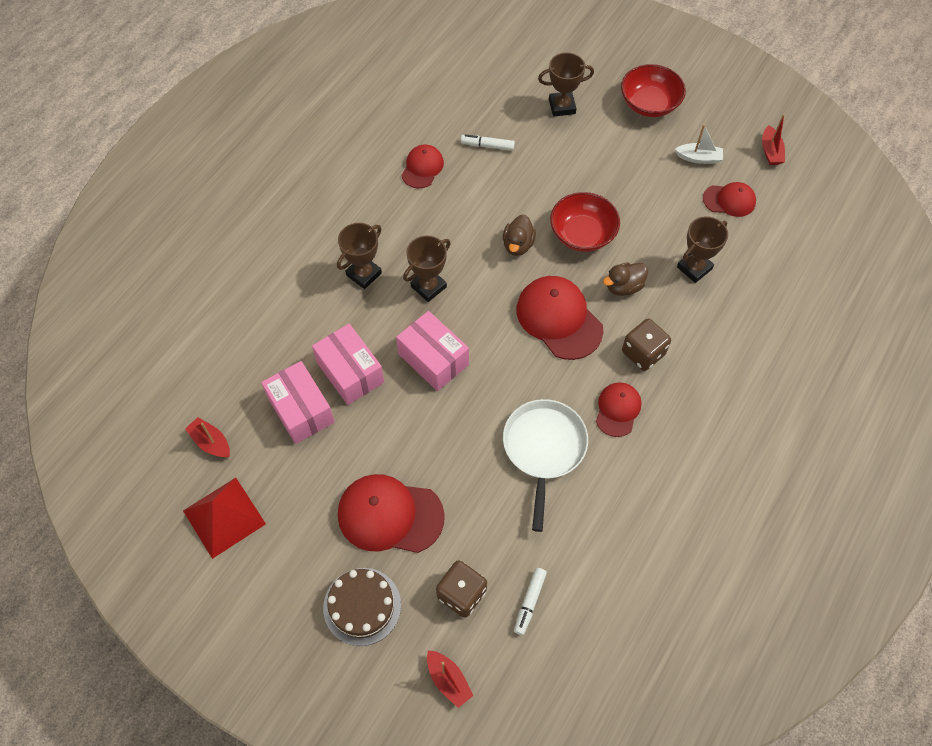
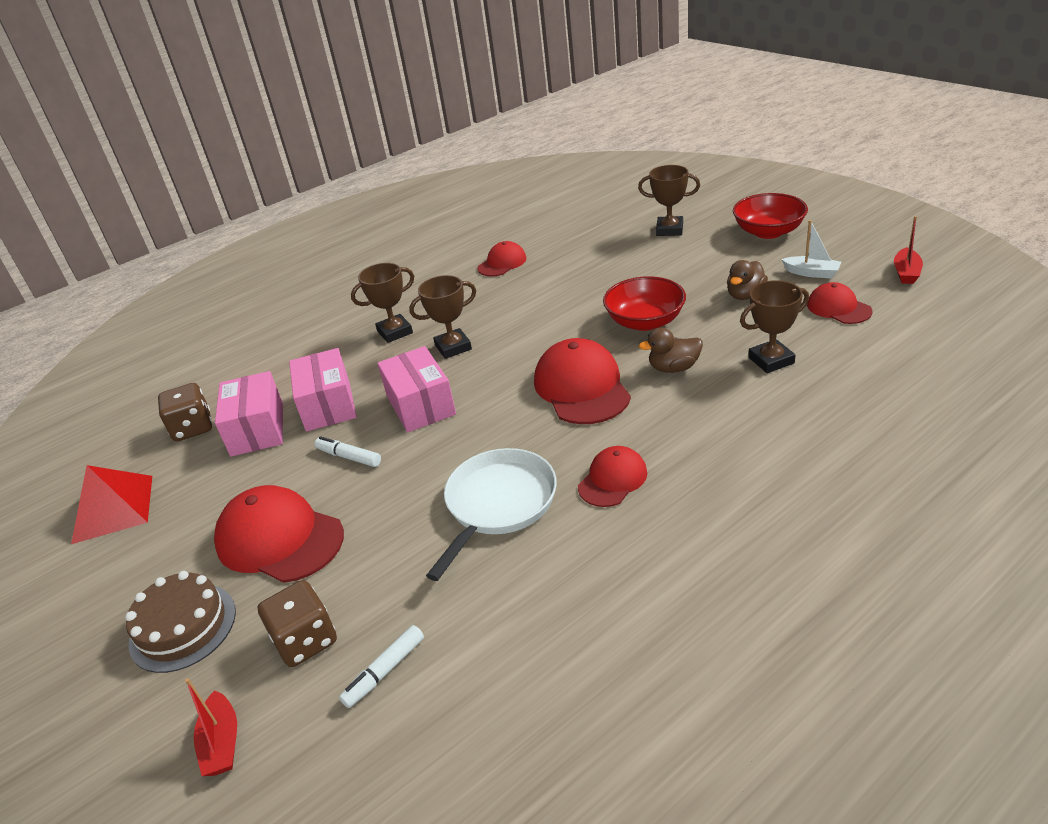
camera: 25 degrees right, 25 degrees down
red boat [185,417,230,458] -> none
white marker [461,134,515,151] -> white marker moved to [315,436,381,467]
brown duck [503,214,536,256] -> brown duck moved to [727,260,768,300]
brown dice [622,319,671,371] -> brown dice moved to [158,383,212,441]
red cap [703,182,756,217] -> red cap turned 150 degrees counterclockwise [807,282,873,324]

